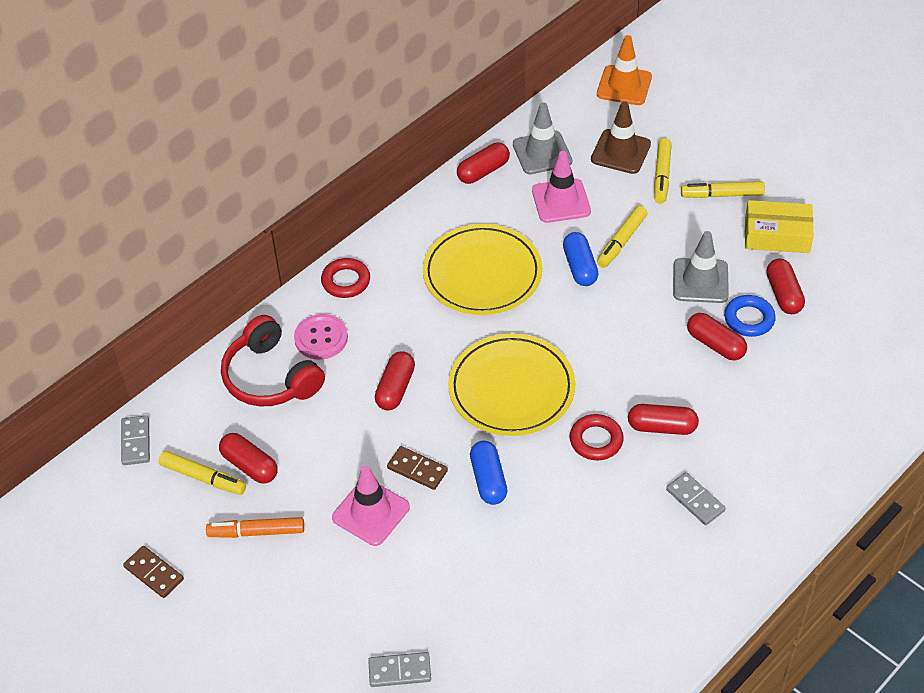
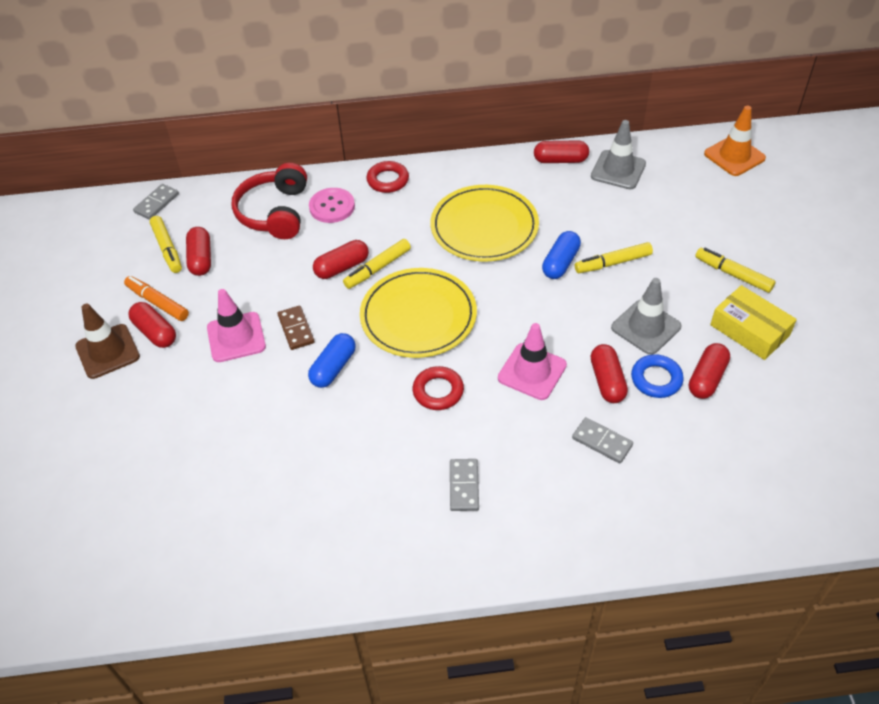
camera: 40 degrees right, 0 degrees up
brown domino [123,546,184,598] -> none
grey domino [368,652,431,687] -> grey domino moved to [572,417,633,463]
pink traffic cone [532,151,591,223] -> pink traffic cone moved to [498,323,567,400]
brown traffic cone [591,101,651,174] -> brown traffic cone moved to [75,304,140,379]
red capsule [628,404,699,435] -> red capsule moved to [128,302,176,348]
yellow marker [654,138,672,204] -> yellow marker moved to [343,239,411,289]

